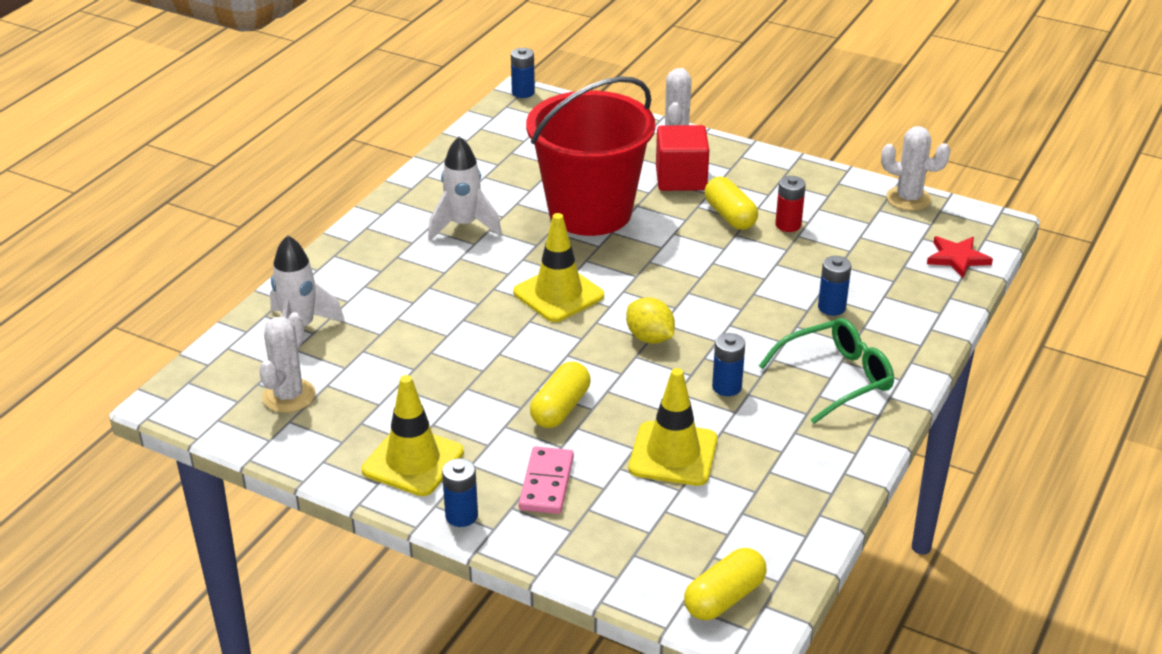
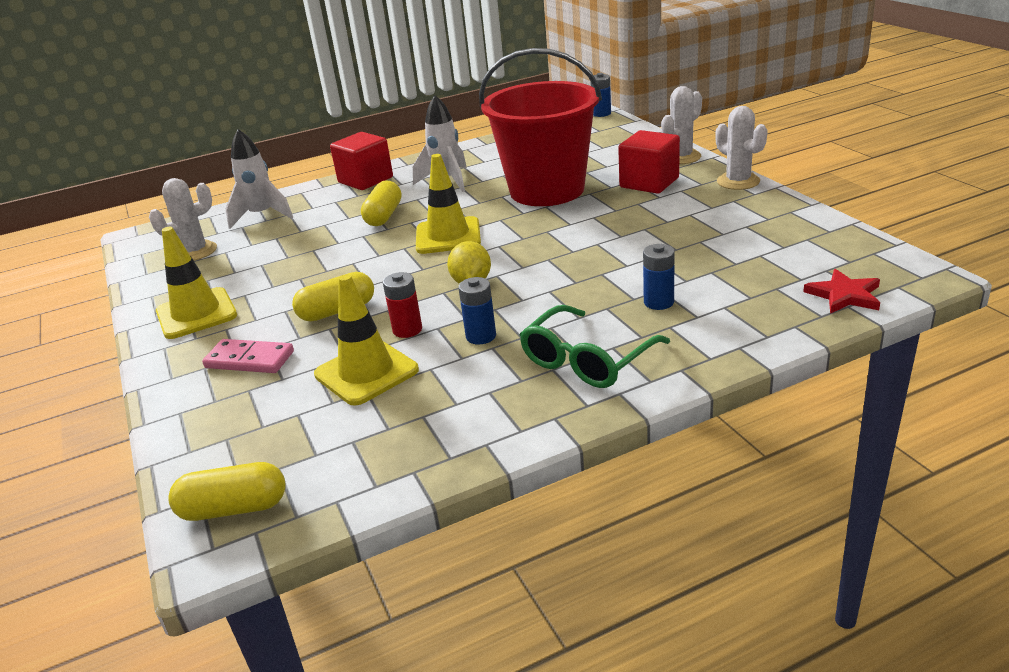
camera: 40 degrees right, 5 degrees down
blue battery [442,458,478,527] -> none
pink domino [519,446,574,514] -> pink domino turned 60 degrees clockwise [202,339,294,373]
yellow capsule [705,177,758,230] -> yellow capsule moved to [361,180,401,226]
green glasses [759,318,894,424] -> green glasses turned 120 degrees clockwise [520,305,670,388]
red battery [775,176,806,232] -> red battery moved to [383,272,422,338]
white cactus [881,126,951,211] -> white cactus moved to [715,106,768,190]
none -> red cube [330,132,393,190]

